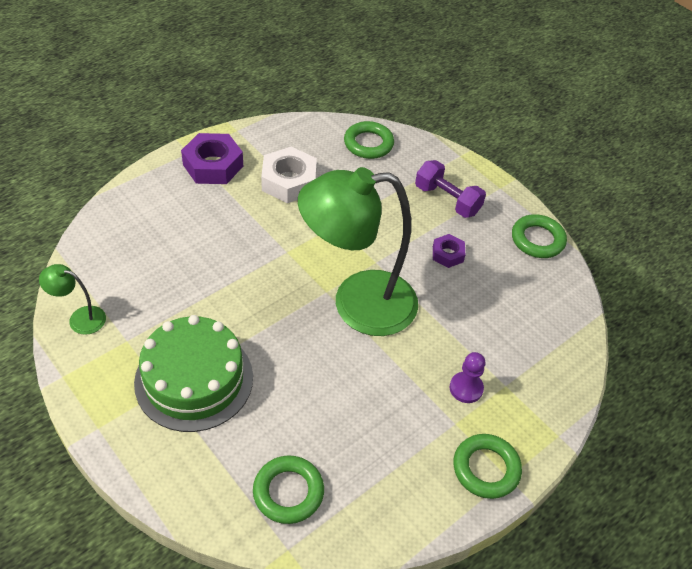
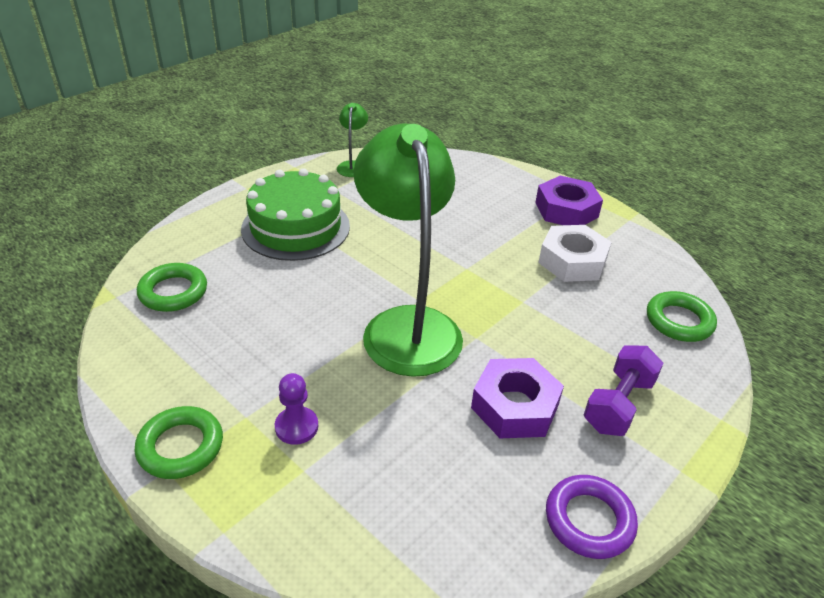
camera: 85 degrees right, 10 degrees down
purple nut [433,234,465,268] -> purple nut [471,358,564,438], size x1.82
green ring [512,214,567,258] -> purple ring [546,475,638,559]

